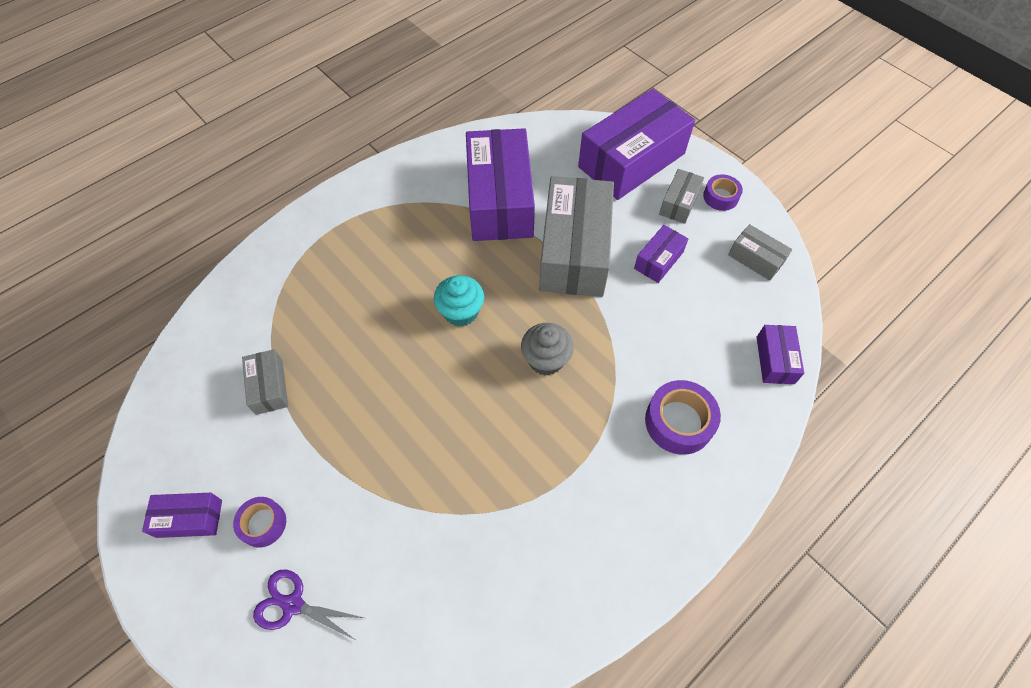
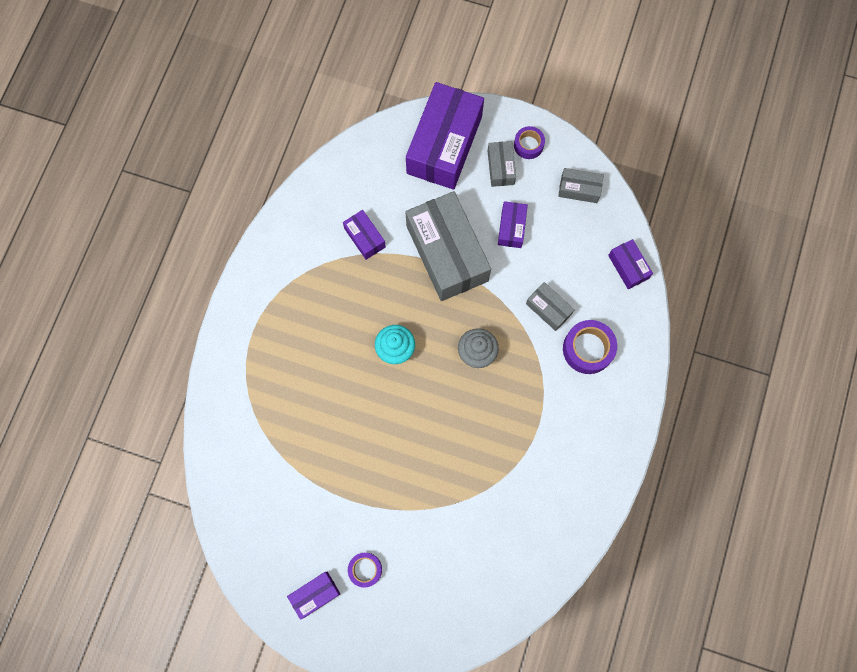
camera: 30 degrees left, 15 degrees up
grey box [242,349,288,415] -> grey box moved to [526,282,575,331]
purple scissors [253,570,364,641] -> none
purple box [466,128,535,241] -> purple box [343,210,386,260], size x0.46

